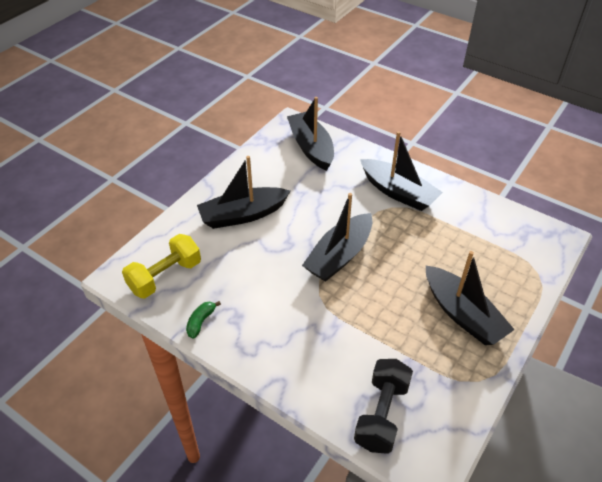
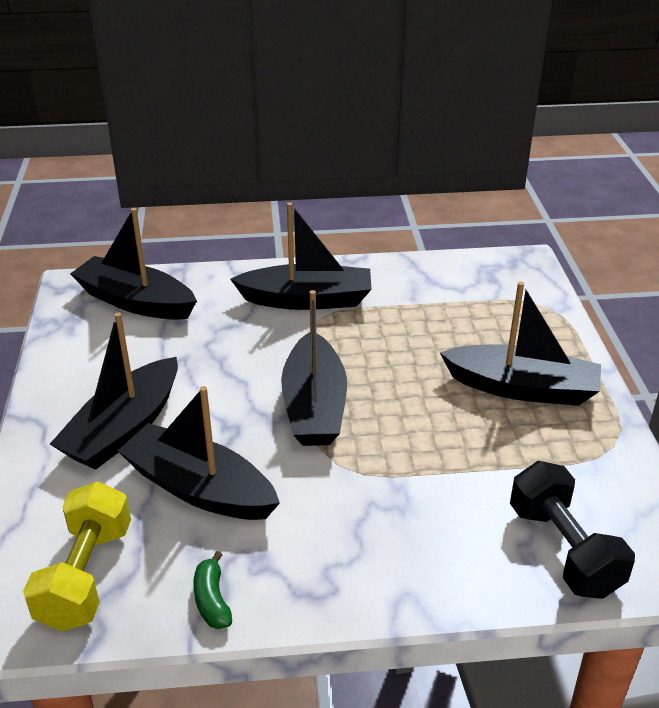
camera: 40 degrees left, 10 degrees down
none -> black boat [118,386,280,520]

